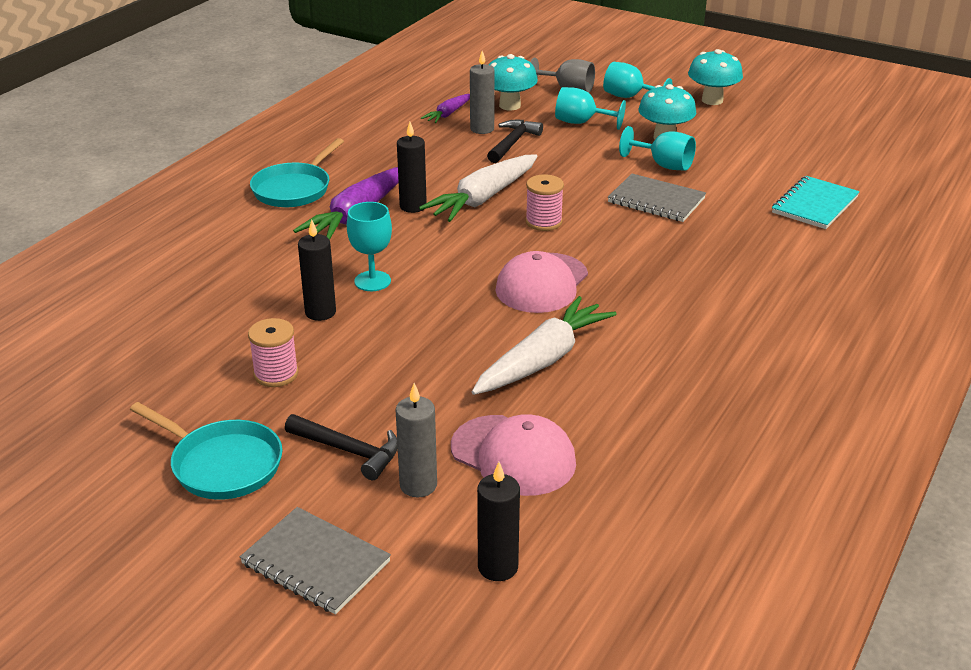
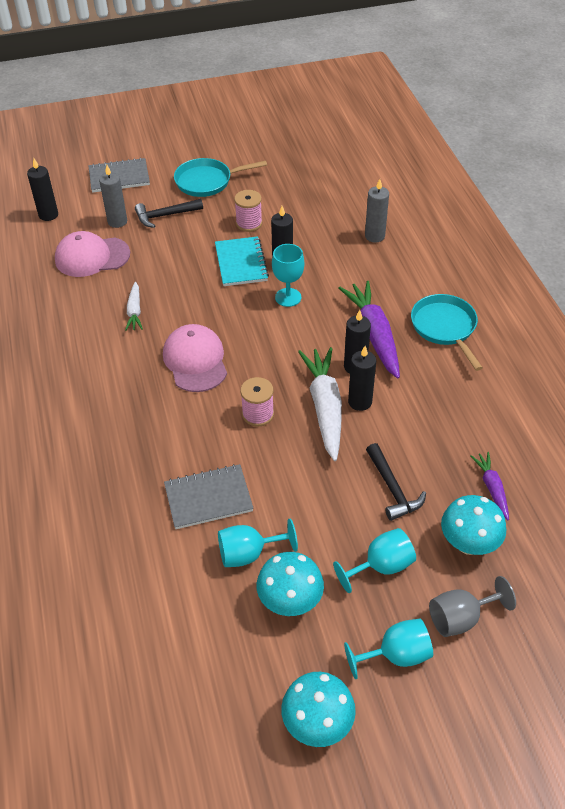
camera: 135 degrees right, 15 degrees up
grey candle [470,51,495,134] -> grey candle moved to [365,179,389,242]
white carrot [472,296,617,395] -> white carrot [125,282,143,331], size x0.53
turquoise notebook [772,176,860,229] -> turquoise notebook moved to [215,236,269,286]
none -> black candle [348,346,376,411]

